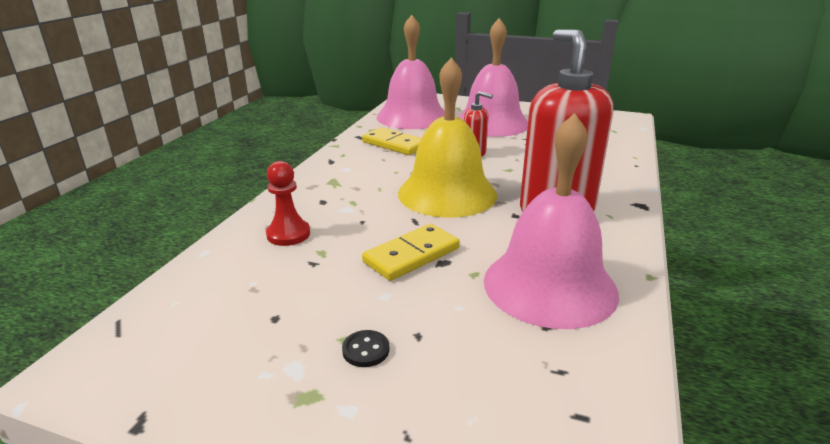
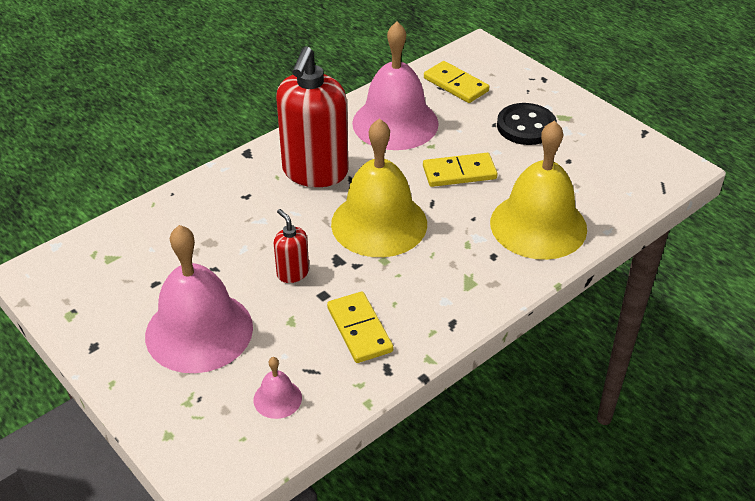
camera: 150 degrees left, 15 degrees up
red pawn [266,161,310,246] -> yellow bell [490,120,587,260]
black button [342,330,389,367] -> black button [497,103,557,145], size x2.23
pink bell [376,15,445,129] -> pink bell [254,357,302,419], size x0.43
none -> yellow domino [424,61,489,103]

